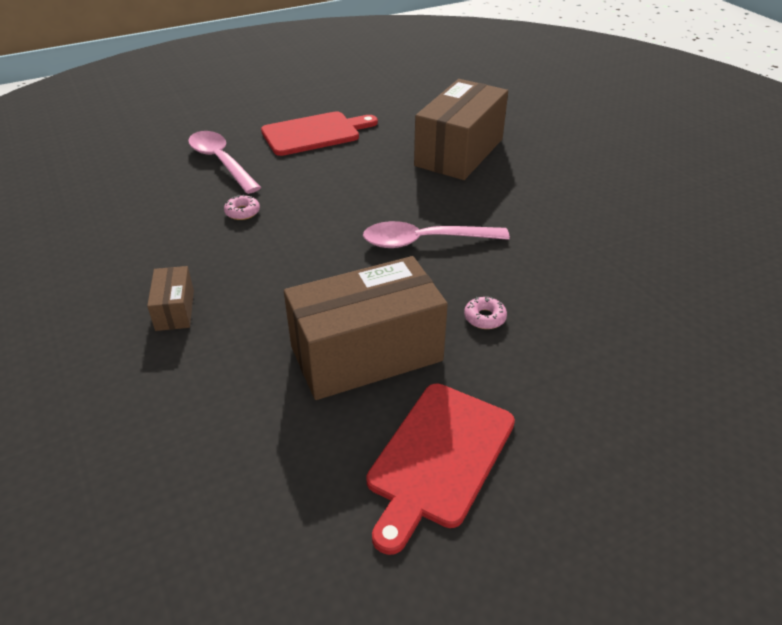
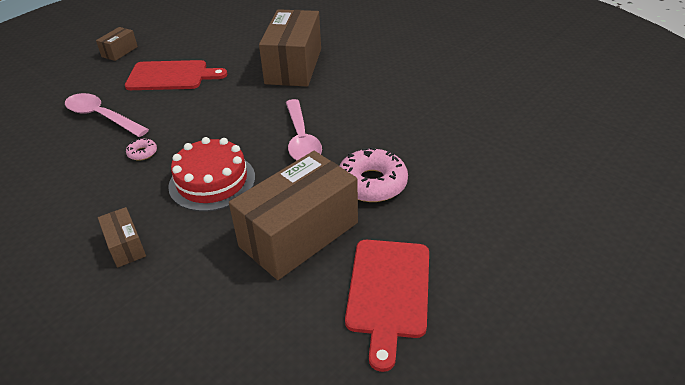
camera: 20 degrees left, 0 degrees up
red cutting board [261,111,378,156] -> red cutting board turned 45 degrees clockwise [125,60,227,90]
pink spoon [363,221,510,248] -> pink spoon turned 75 degrees counterclockwise [286,99,322,160]
pink donut [464,296,507,329] -> pink donut [339,147,408,202], size x2.18
none -> brown box [96,27,138,61]
none -> red cake [168,137,255,212]

